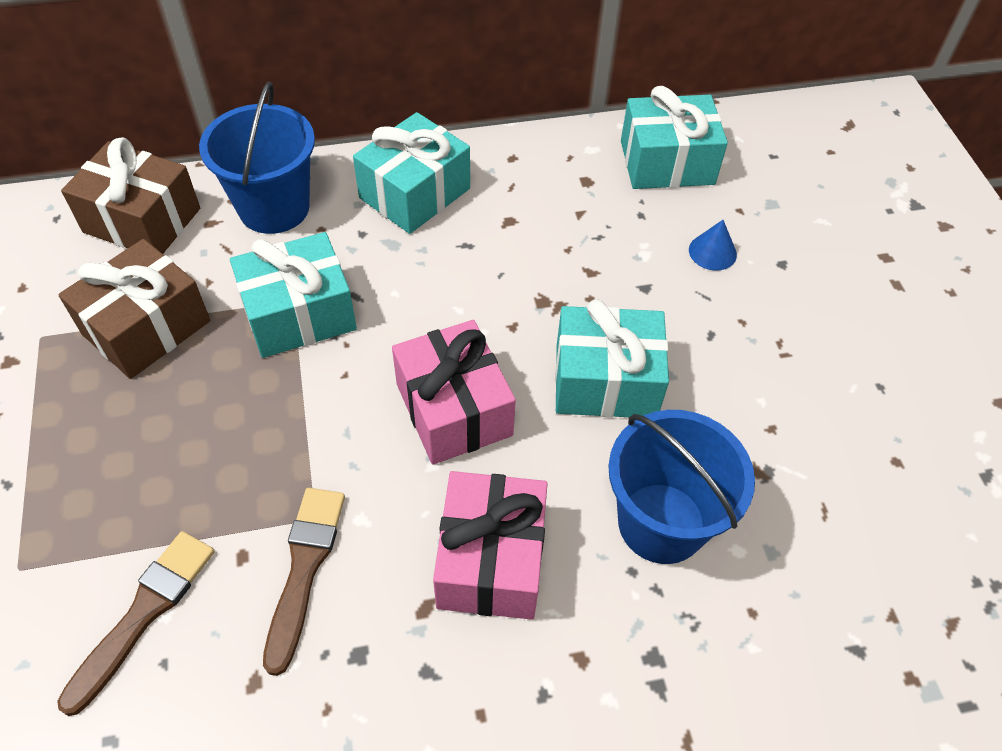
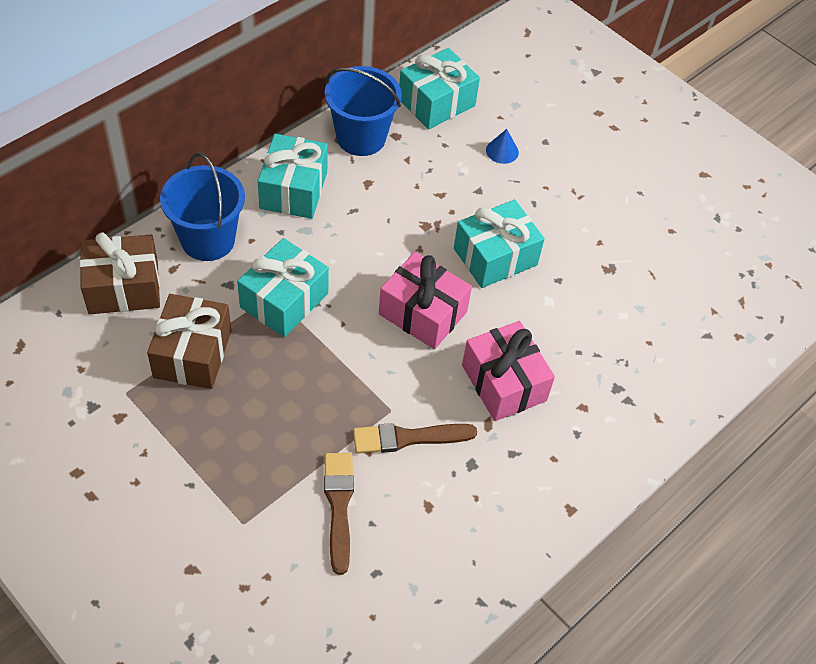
camera: 35 degrees left, 0 degrees up
brown brush [263,488,345,676] -> brown brush turned 75 degrees counterclockwise [353,423,477,454]
blue bucket [608,410,755,564] -> blue bucket moved to [325,66,402,156]

